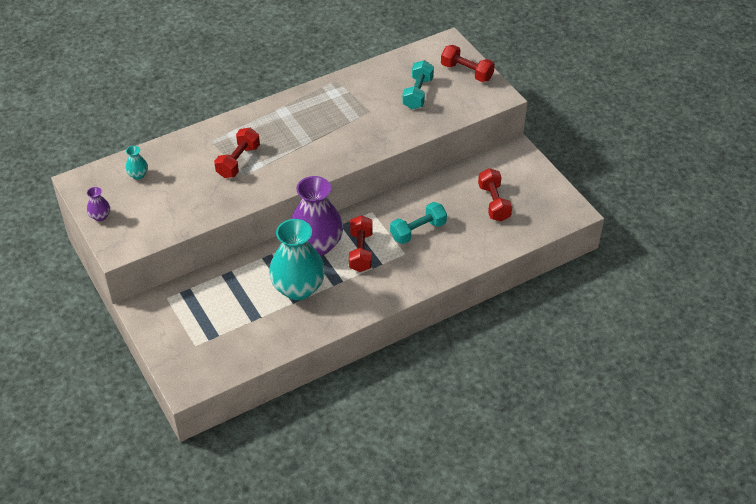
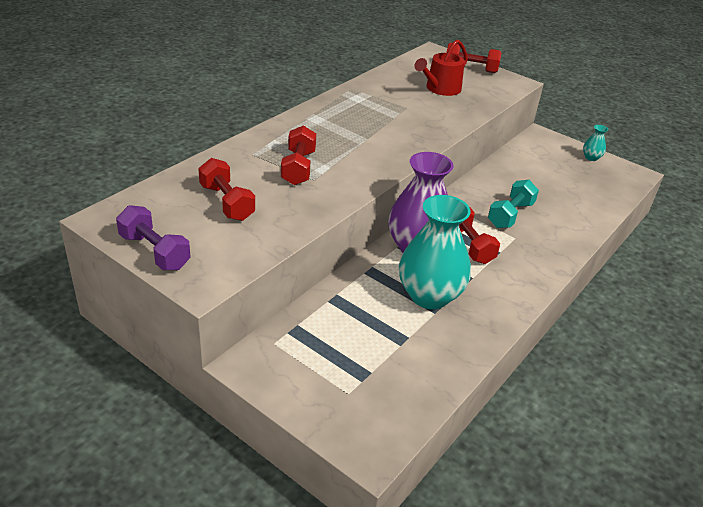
camera: 25 degrees left, 10 degrees down
purple vase [87,187,110,221] -> purple dumbbell [116,205,191,270]
turquoise vase [125,146,148,180] -> turquoise vase moved to [583,125,608,161]
turquoise dumbbell [402,60,434,109] -> red watering can [414,40,468,96]
red dumbbell [478,168,512,221] -> red dumbbell moved to [198,158,255,221]

